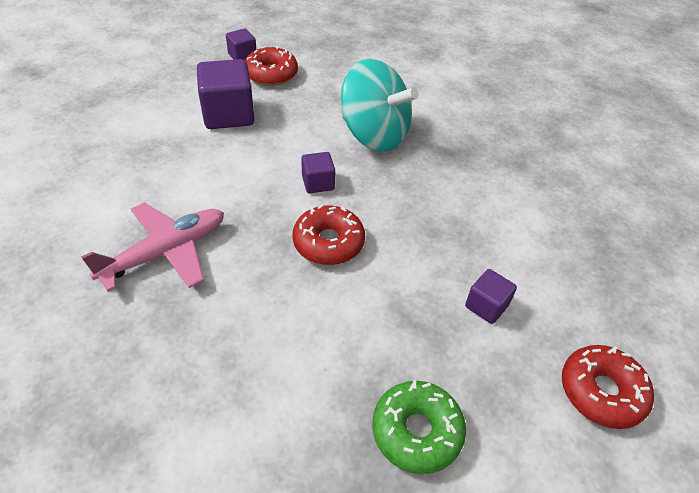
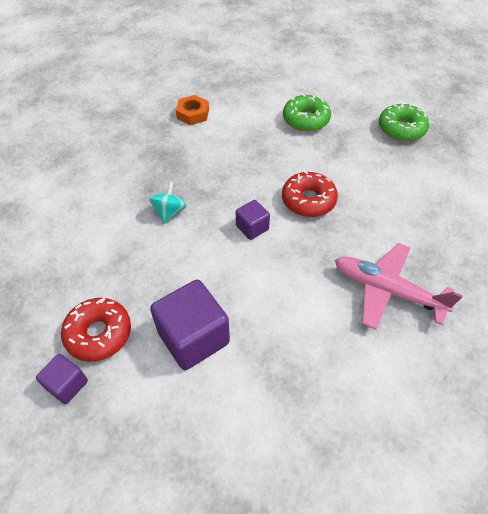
camera: 110 degrees left, 5 degrees up
turquoise spinning top [341,59,419,152] -> turquoise spinning top [149,182,187,224], size x0.45
purple cube [465,269,517,324] -> green donut [283,94,331,132]
red donut [562,345,654,429] -> none
none -> orange nut [176,95,209,125]

